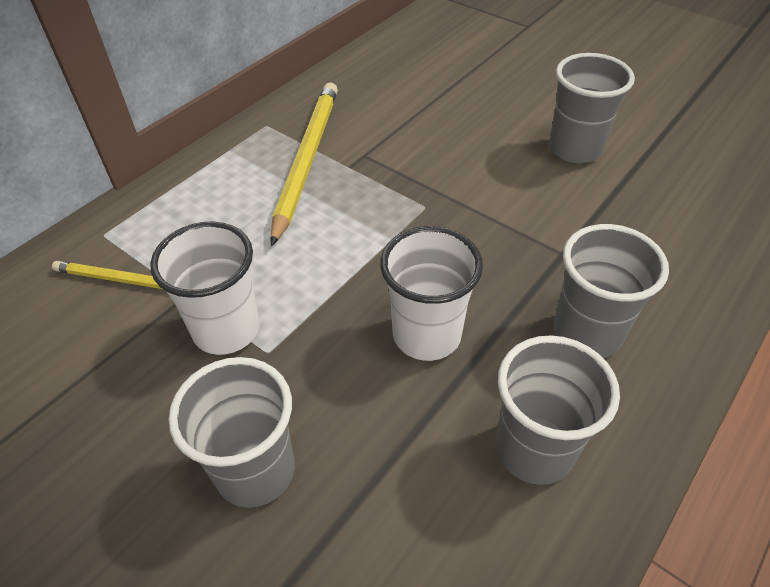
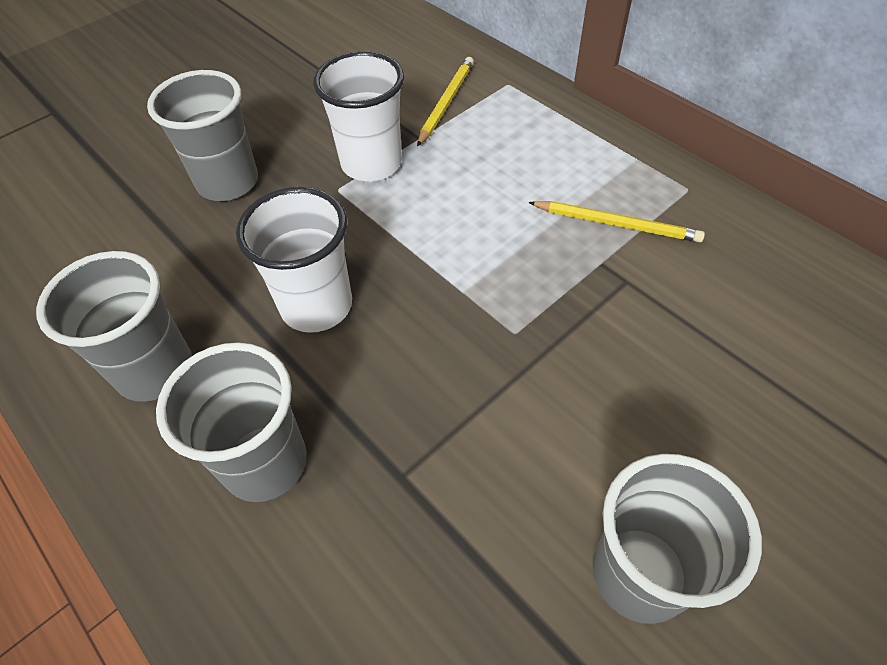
camera: 100 degrees right, 5 degrees up
yellow pencil [270,82,338,247] -> yellow pencil [528,201,705,242], size x0.56

